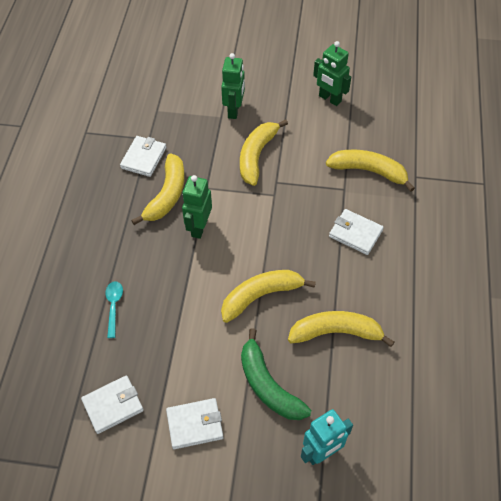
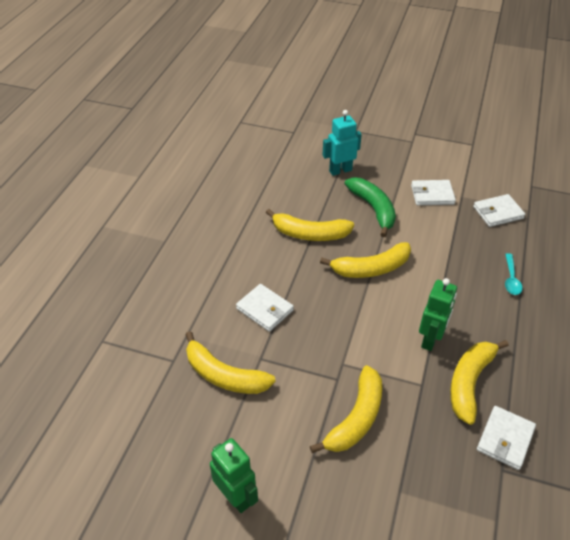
camera: 170 degrees left, 10 degrees down
green robot [221,53,245,119] -> none

